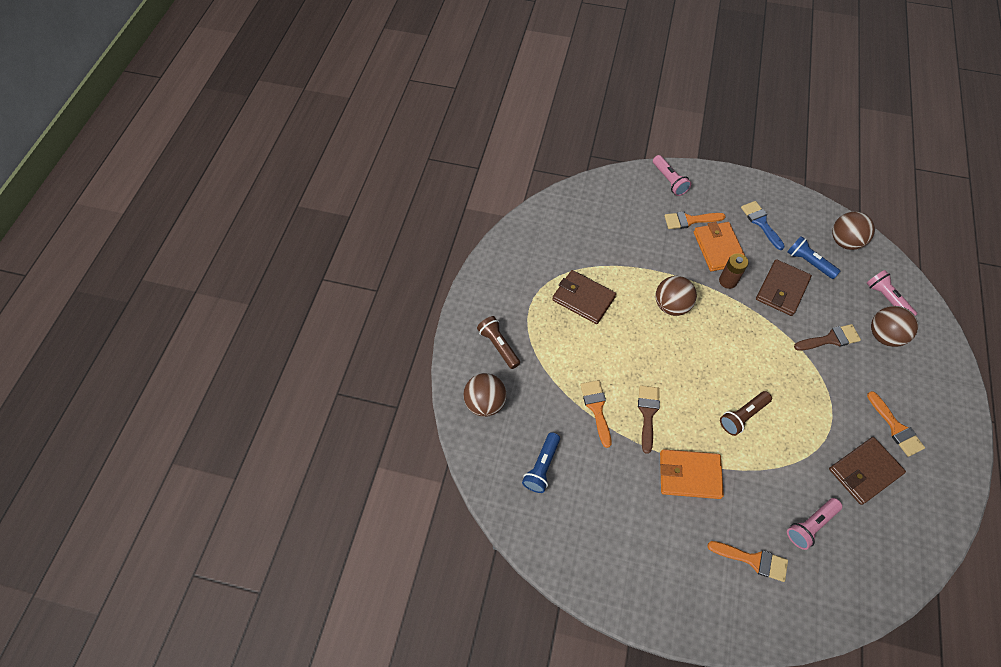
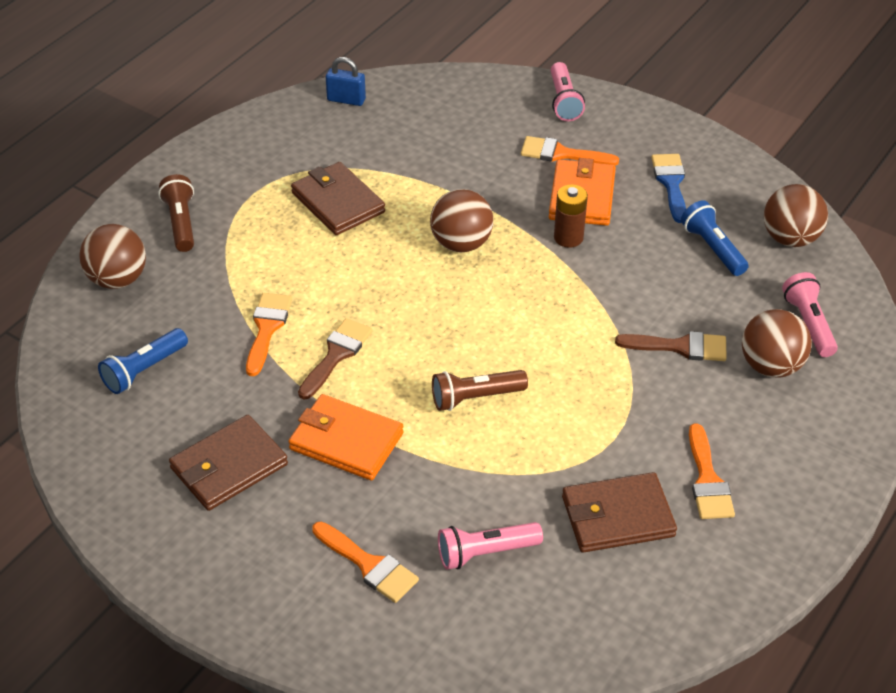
camera: 20 degrees right, 15 degrees down
brown wallet [756,259,812,316] -> brown wallet moved to [169,415,288,511]
none -> blue padlock [326,57,366,106]

